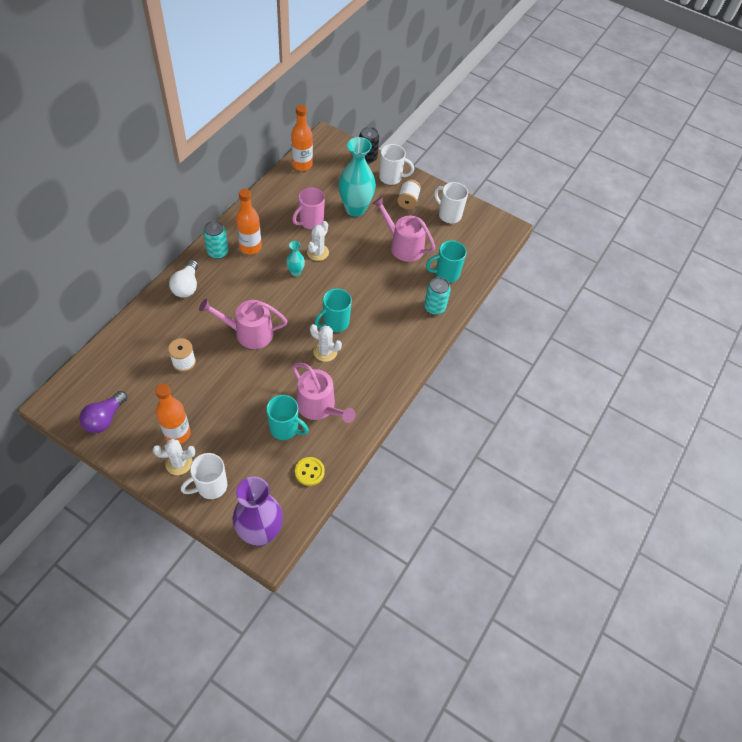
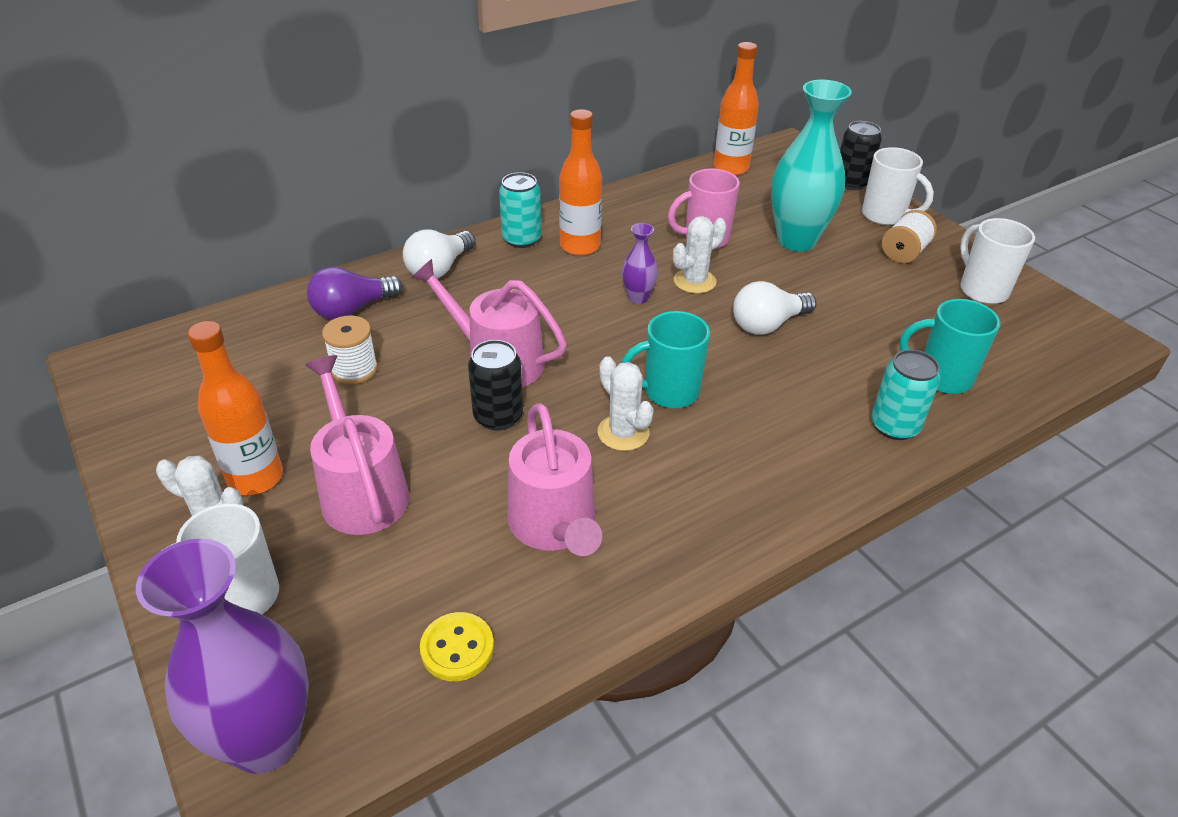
camera: 30 degrees right, 15 degrees down
purple light bulb [79,391,127,433] -> purple light bulb moved to [307,267,403,320]
turquoise mug [266,395,309,440] -> none
turquoise vase [286,241,305,276] -> purple vase [622,223,658,304]
pink watering can [372,197,435,262] -> pink watering can moved to [305,355,409,535]
none -> black can [468,340,523,431]
none -> white light bulb [733,281,817,335]

